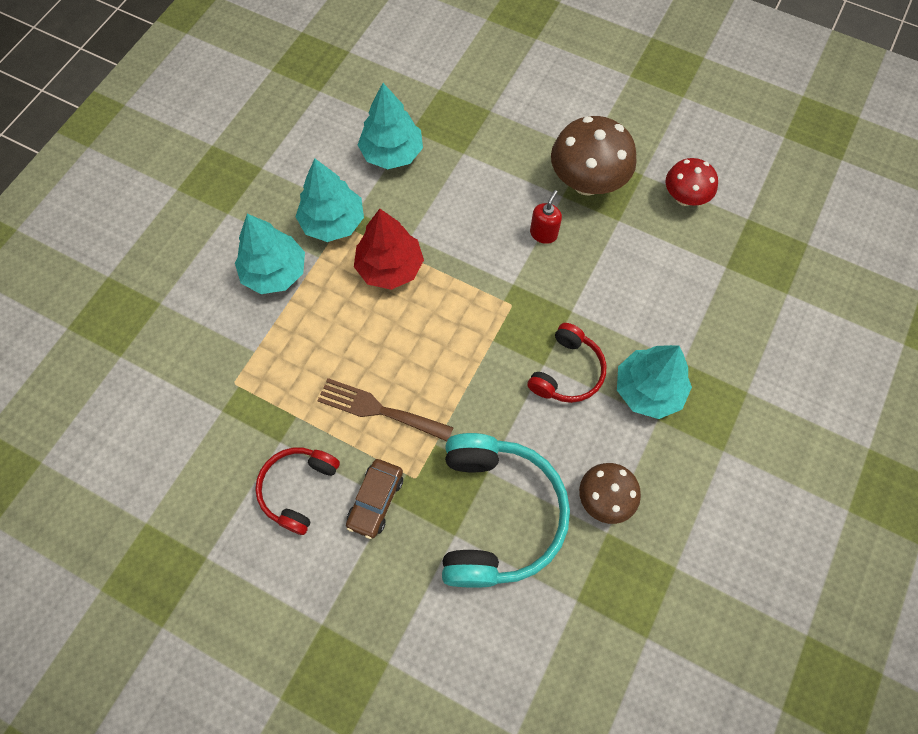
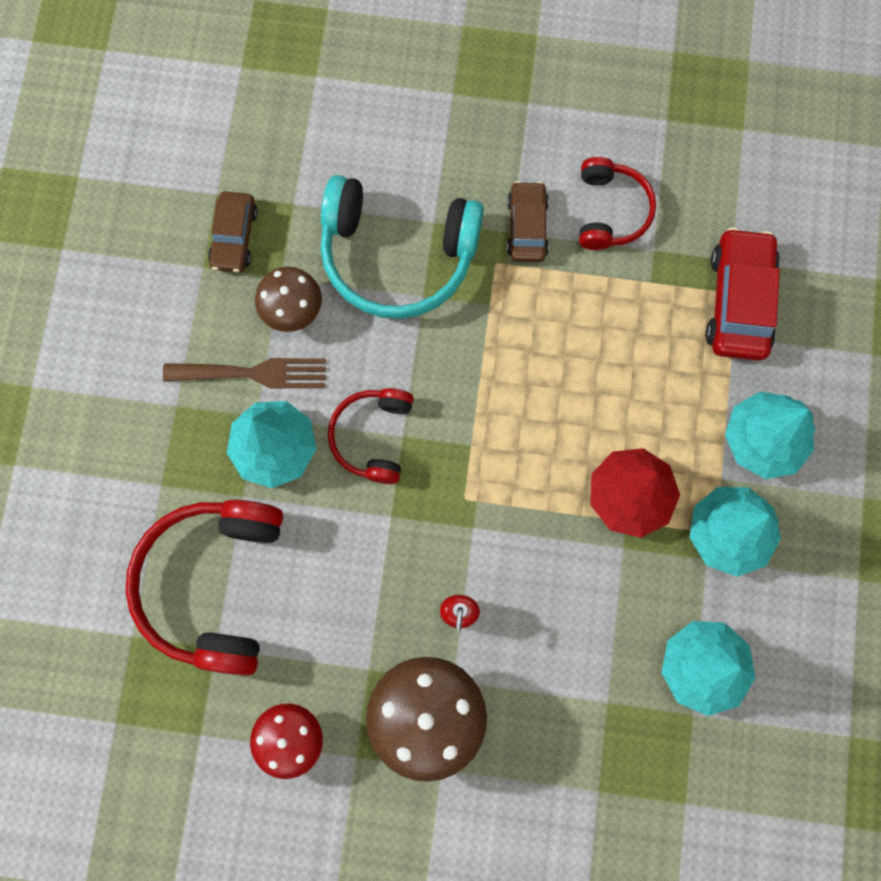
camera: 160 degrees right, 10 degrees up
brown fork [317,378,454,441] -> brown fork moved to [163,358,326,388]
turquoise headphones [442,433,570,588] -> turquoise headphones turned 60 degrees counterclockwise [321,175,484,319]
none -> red headphones [125,500,283,676]
none -> brown car [208,191,258,272]
none -> red car [706,227,780,360]

